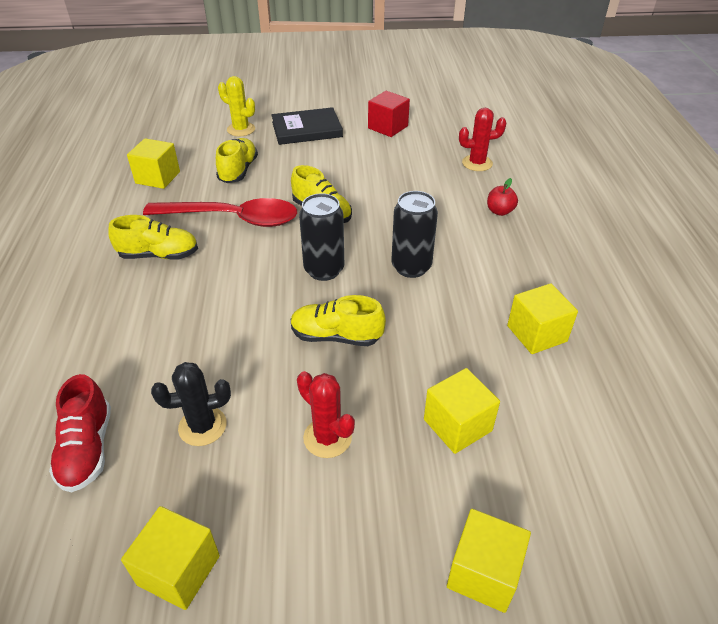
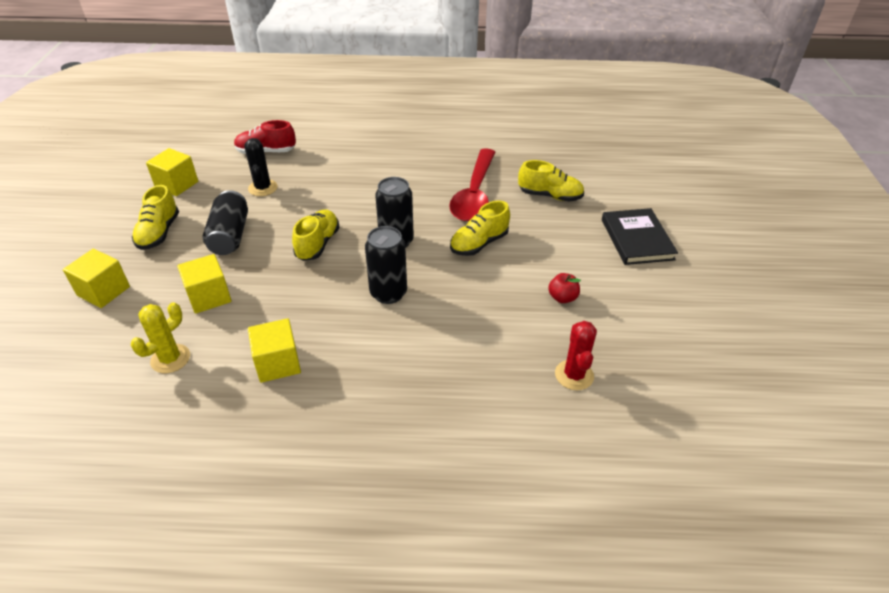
camera: 95 degrees right, 0 degrees up
yellow shoe [108,215,198,260] -> yellow shoe moved to [132,185,179,250]
yellow cube [127,138,180,189] -> none
yellow cactus [218,76,255,136] -> yellow cactus moved to [131,302,190,373]
red cactus [297,371,355,458] -> black can [203,190,248,255]
red cube [368,91,410,137] -> none
red apple [487,178,518,216] -> red apple moved to [548,273,581,303]

